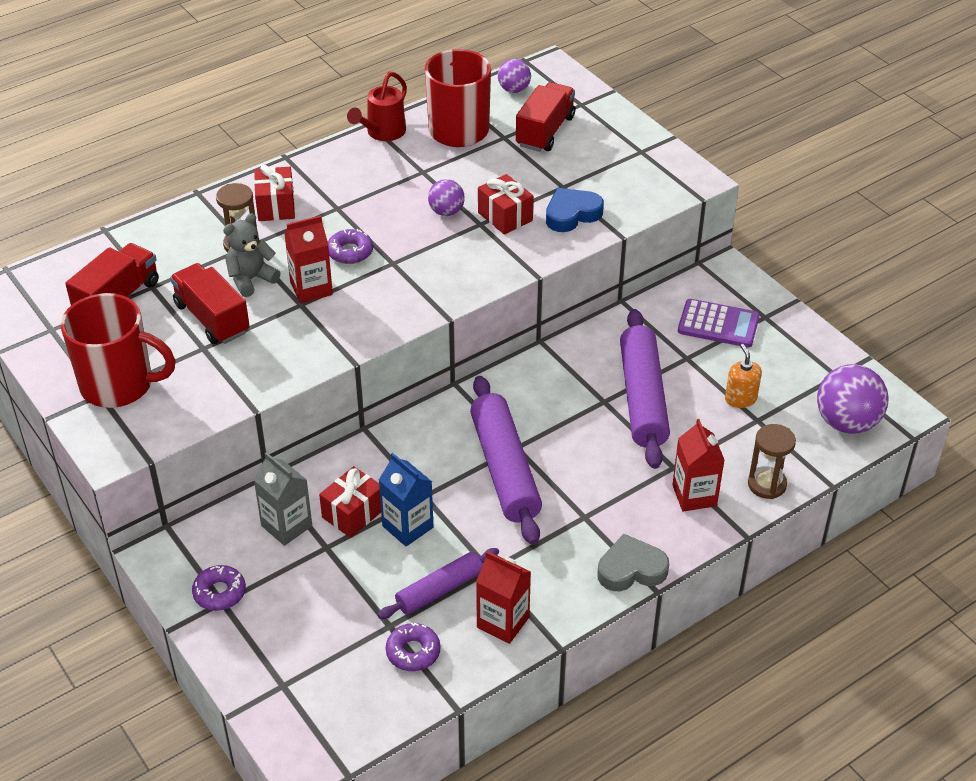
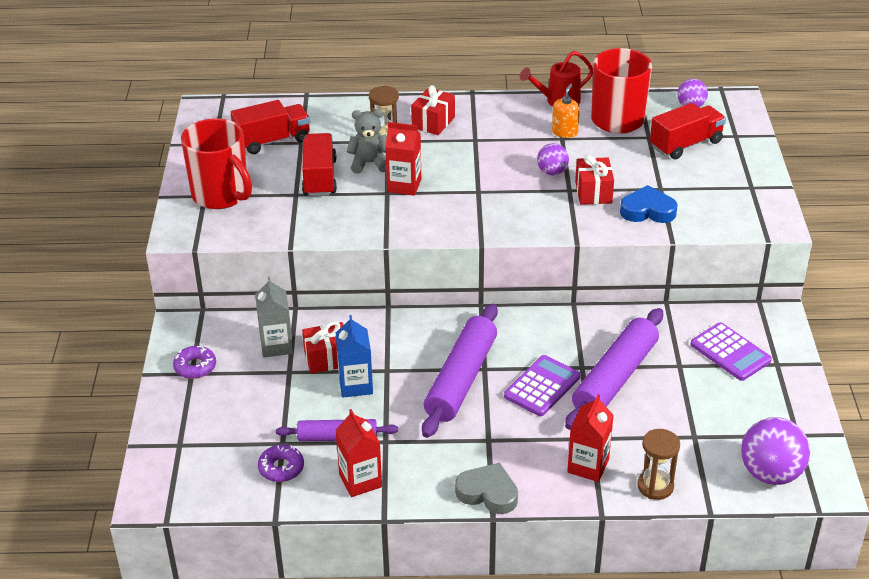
camera: 35 degrees right, 5 degrees down
purple donut [328,229,373,264] -> none
orange soap dispenser [725,344,762,408] -> orange soap dispenser moved to [552,84,580,138]
none -> purple calculator [504,355,580,416]

